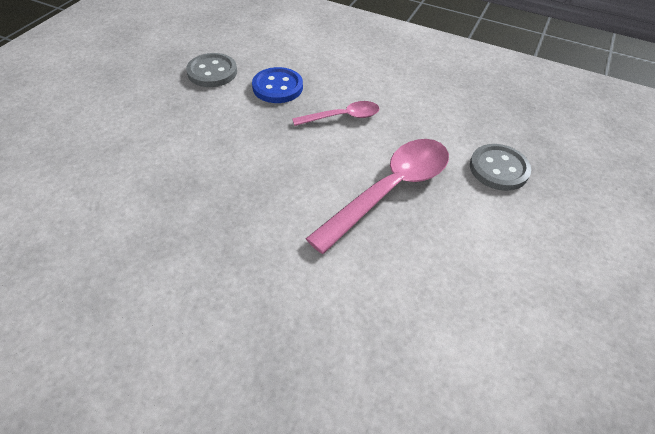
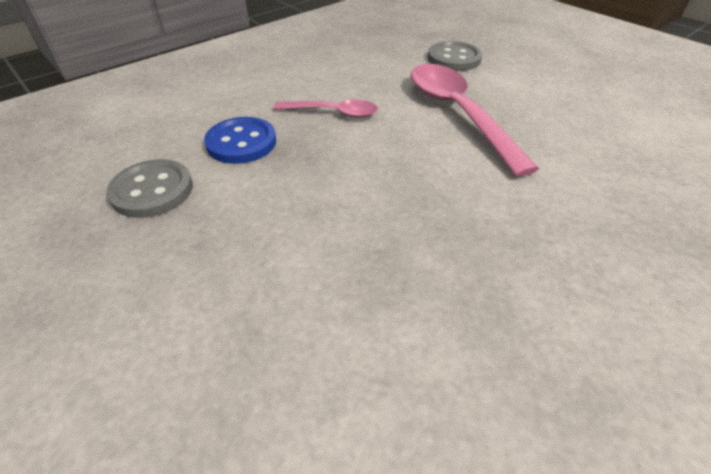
camera: 65 degrees left, 5 degrees down
pink spoon [292,101,379,126] -> pink spoon turned 90 degrees clockwise [274,100,378,118]

